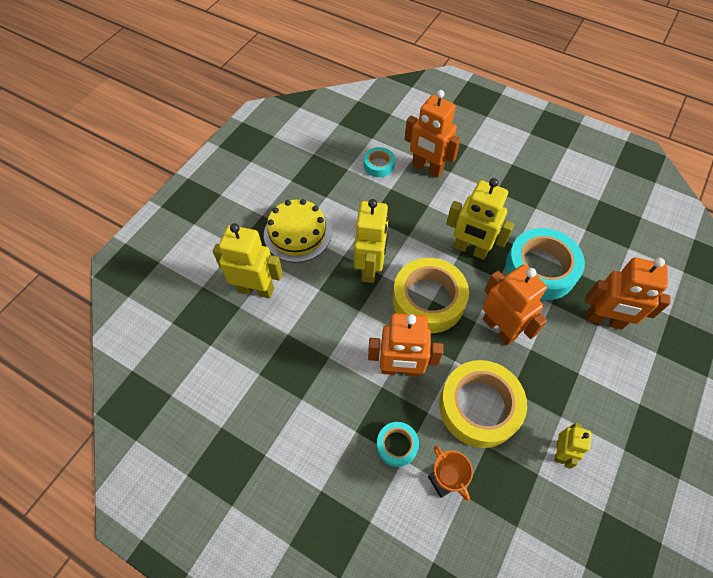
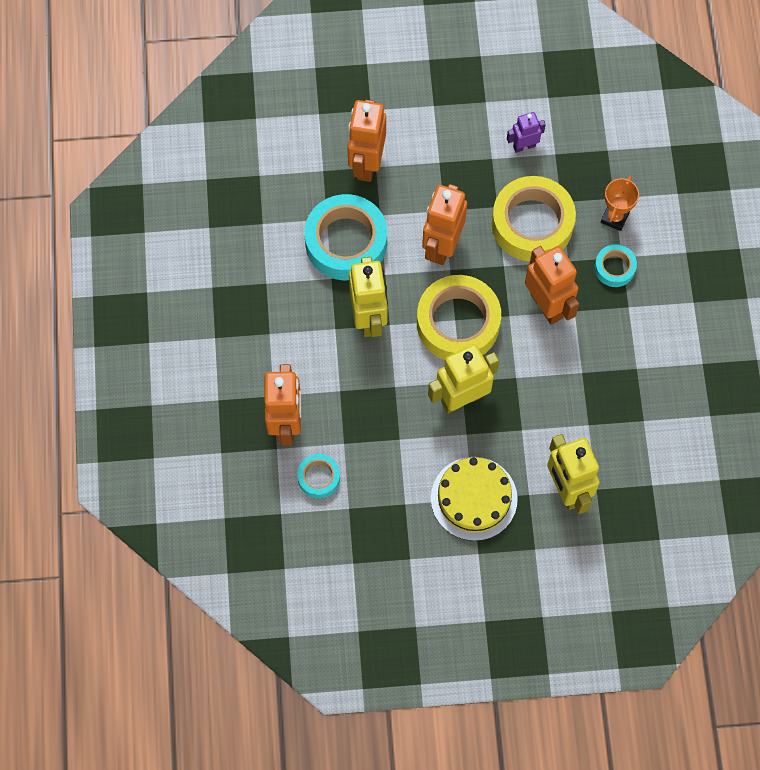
camera: 125 degrees left, 10 degrees up
yellow robot [555,423,591,469] -> purple robot [507,112,546,153]
orange robot [586,258,671,330] -> orange robot turned 150 degrees counterclockwise [347,100,386,182]

